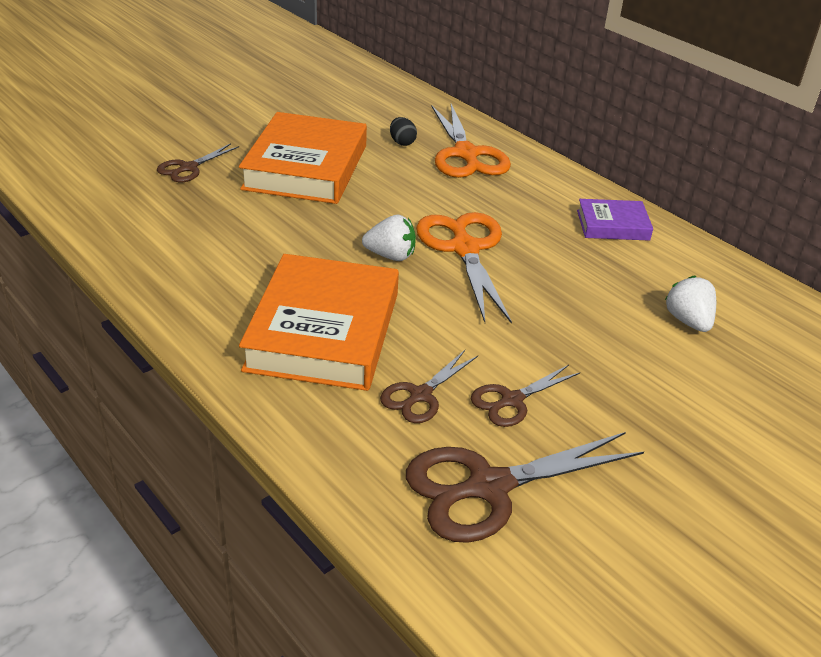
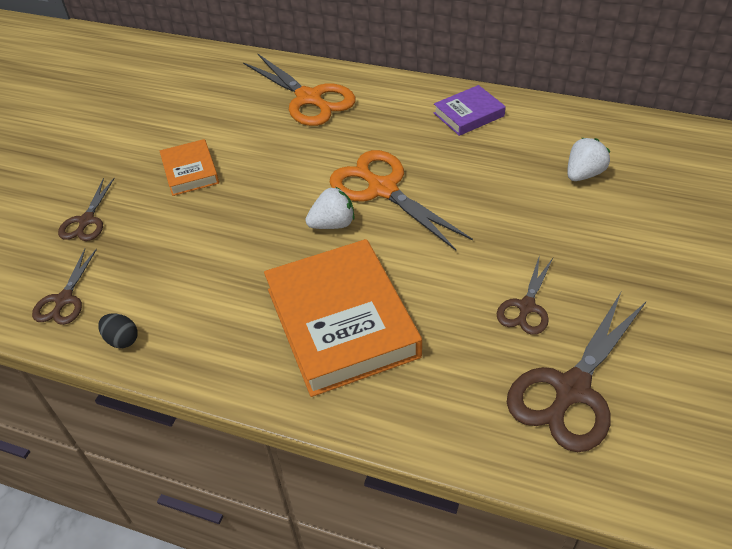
camera: 25 degrees left, 10 degrees up
orange book [239,112,367,204] -> orange book [160,139,219,196], size x0.51
brown scissors [380,350,478,423] -> brown scissors moved to [32,248,97,325]
black egg [390,117,417,146] -> black egg moved to [98,313,138,348]
white strawberry [665,276,716,332] -> white strawberry turned 90 degrees clockwise [567,138,610,181]

